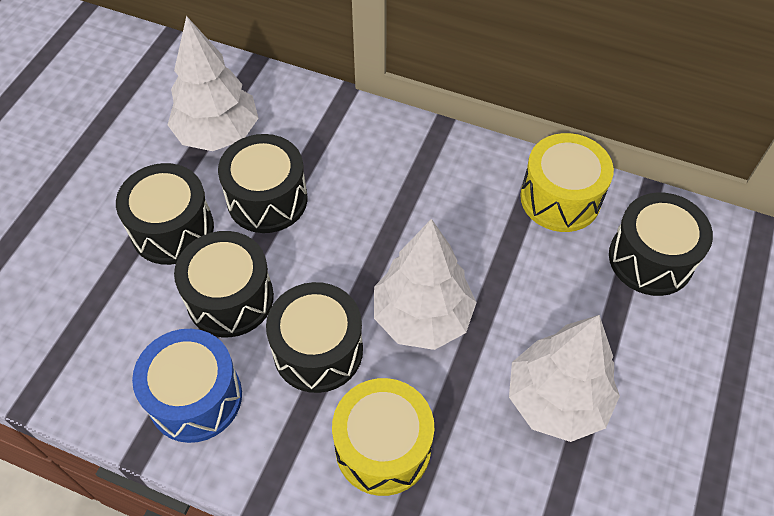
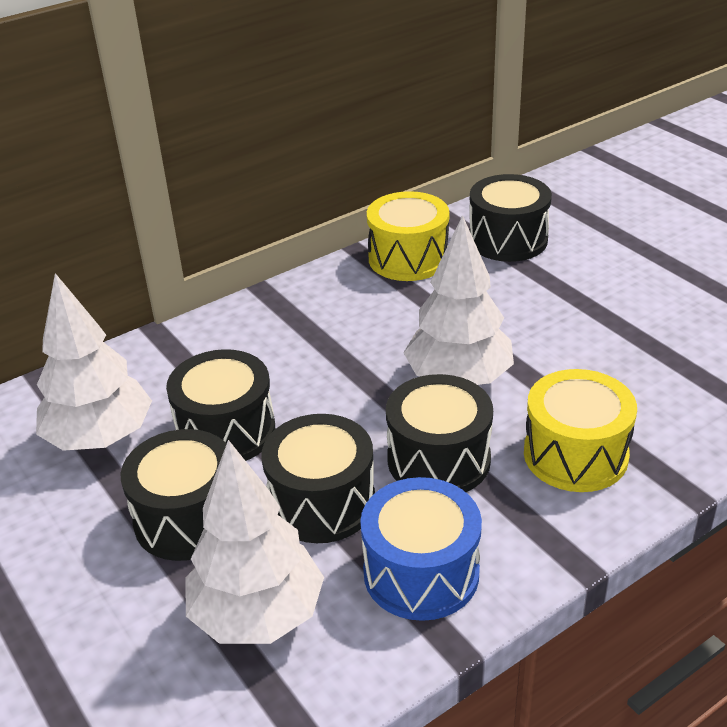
camera: 55 degrees left, 20 degrees down
white tree [509,315,620,442] -> white tree moved to [185,440,324,644]

